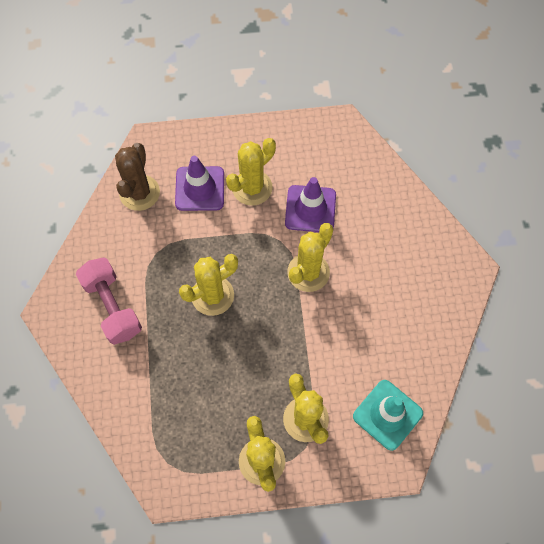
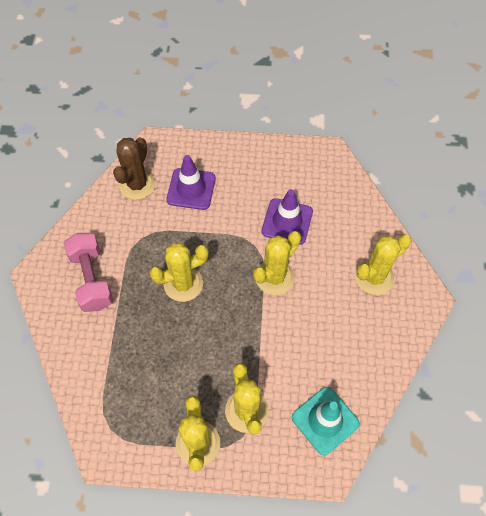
camera: 10 degrees right, 5 degrees down
yellow cactus [226,138,276,206] -> yellow cactus moved to [355,234,412,295]

